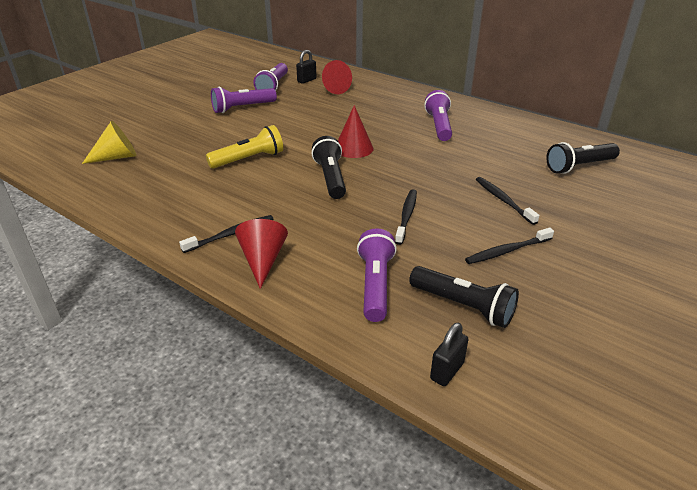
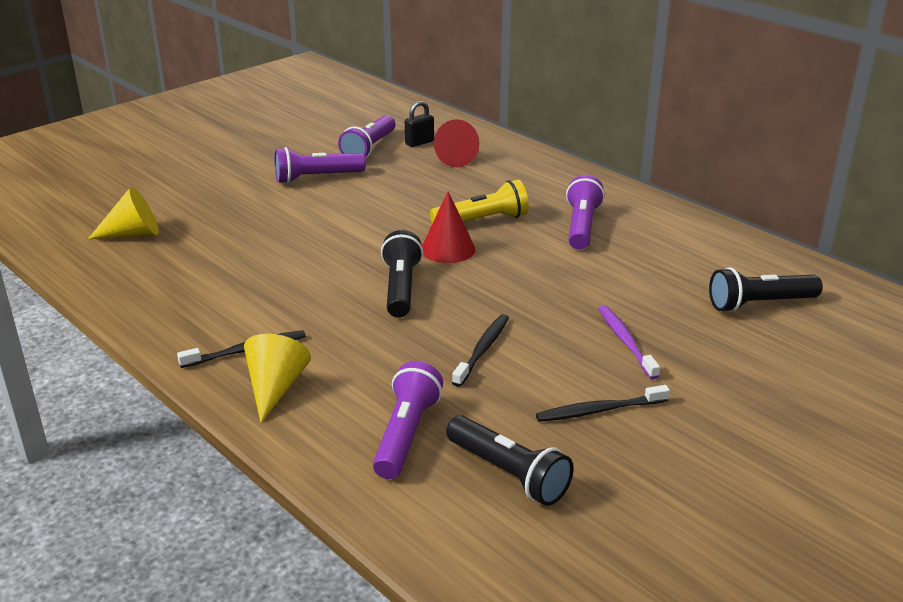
camera: 10 degrees right, 5 degrees down
yellow flashlight [206,125,283,169] -> yellow flashlight moved to [430,180,529,224]
red cone [235,219,288,289] -> yellow cone [244,334,311,423]
black padlock [430,322,469,386] -> none
black toothbrush [476,177,539,225] -> purple toothbrush [598,305,660,379]

